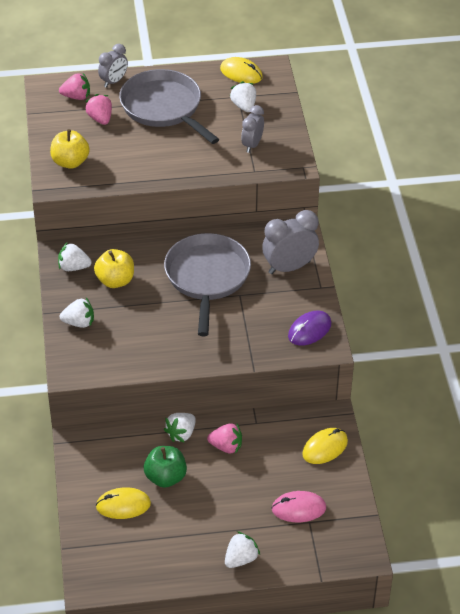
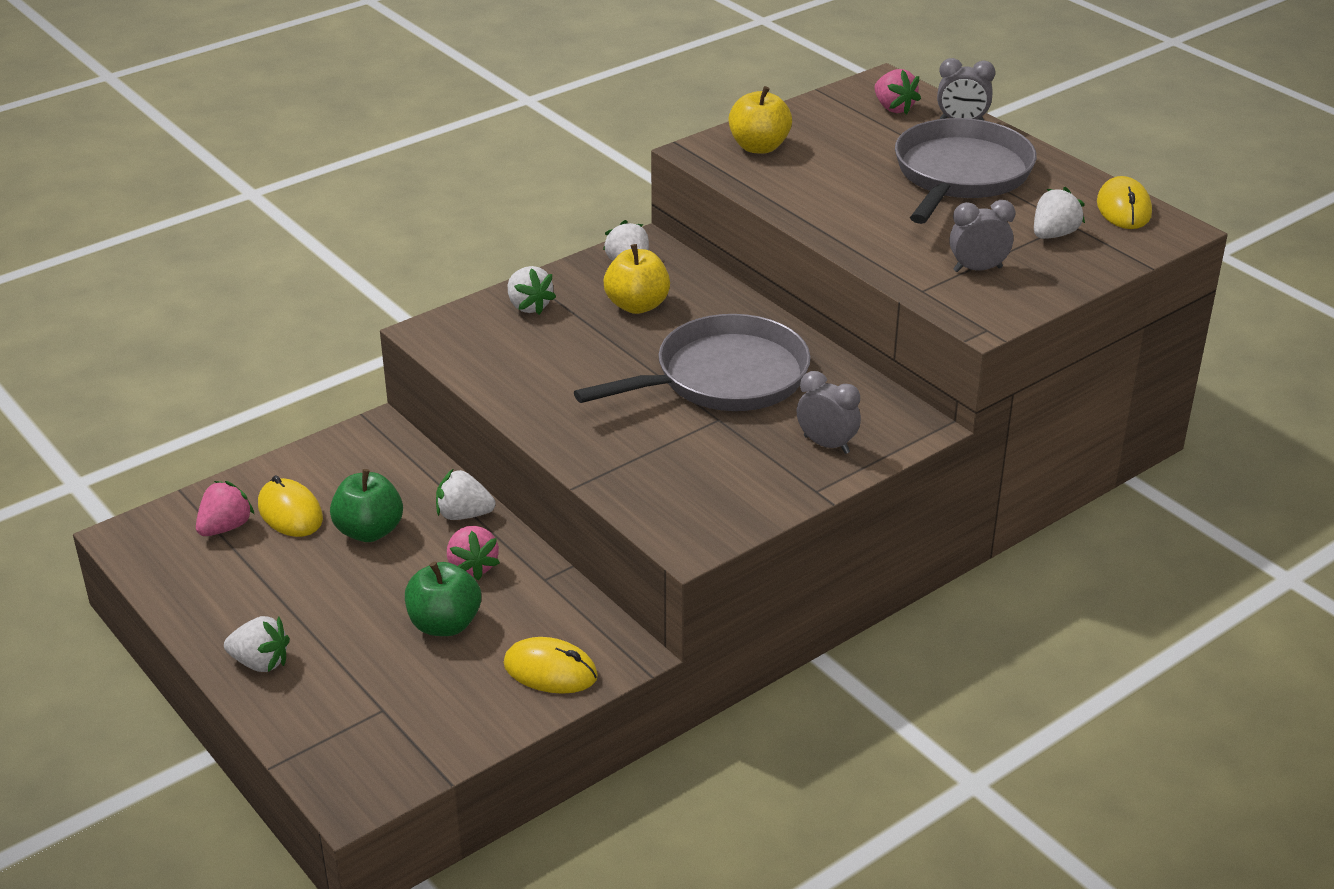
camera: 60 degrees right, 10 degrees down
pink strawberry [85,94,112,125] -> pink strawberry moved to [196,481,255,536]
grey clock [262,210,319,274] -> grey clock [797,371,861,454], size x0.63
pink mouse [272,491,326,522] -> none
purple mouse [288,311,332,346] -> none
none -> green apple [405,562,481,636]

